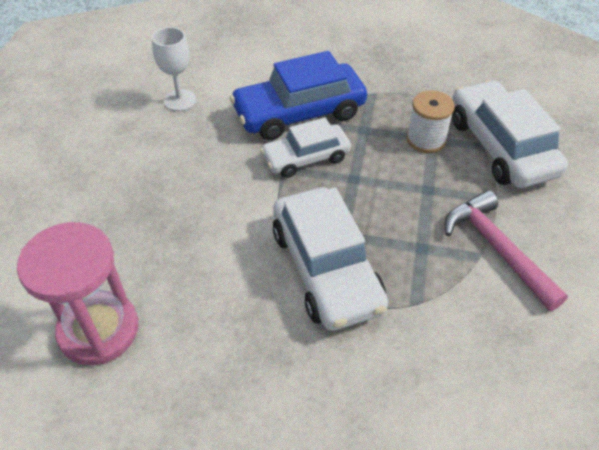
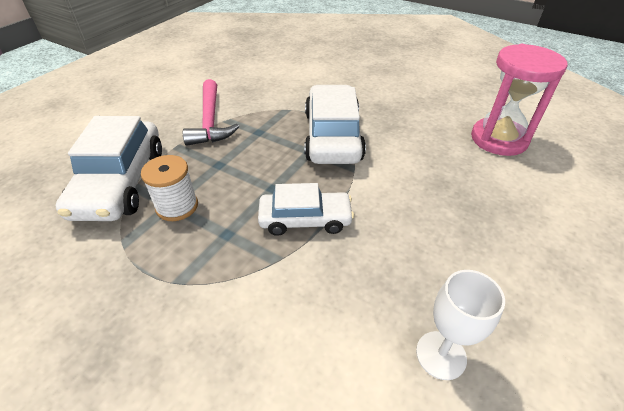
camera: 160 degrees left, 5 degrees down
blue car [230,51,367,140] -> none

